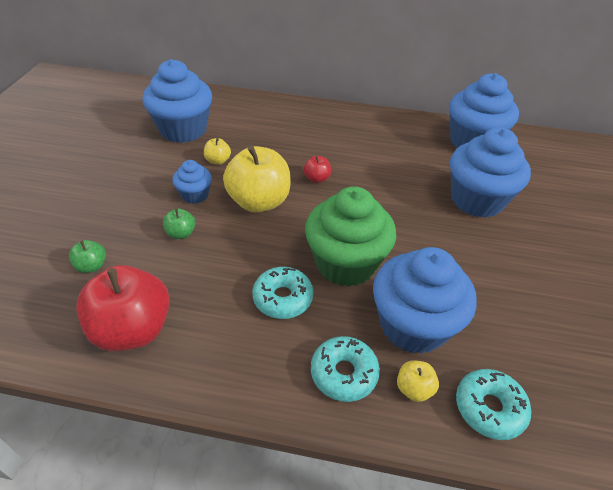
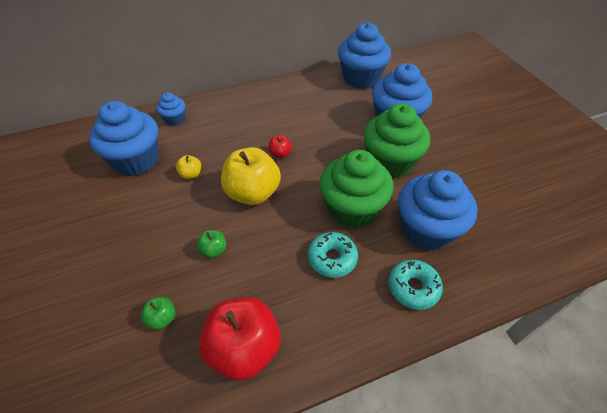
camera: 30 degrees left, 5 degrees up
blue cupcake [172,160,212,204] -> blue cupcake moved to [156,92,185,126]
yellow apple [397,361,439,402] -> none
turquoise donut [456,369,531,440] -> none
none -> green cupcake [363,104,430,179]

